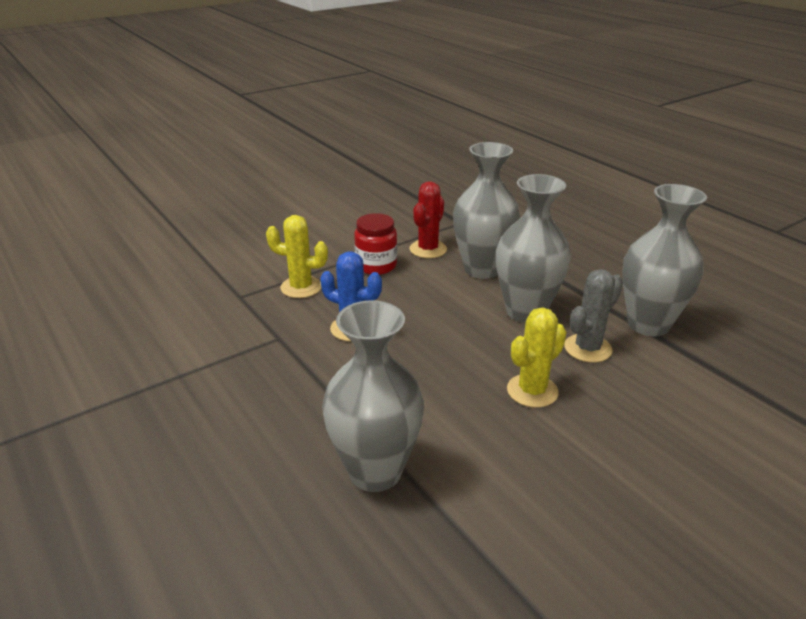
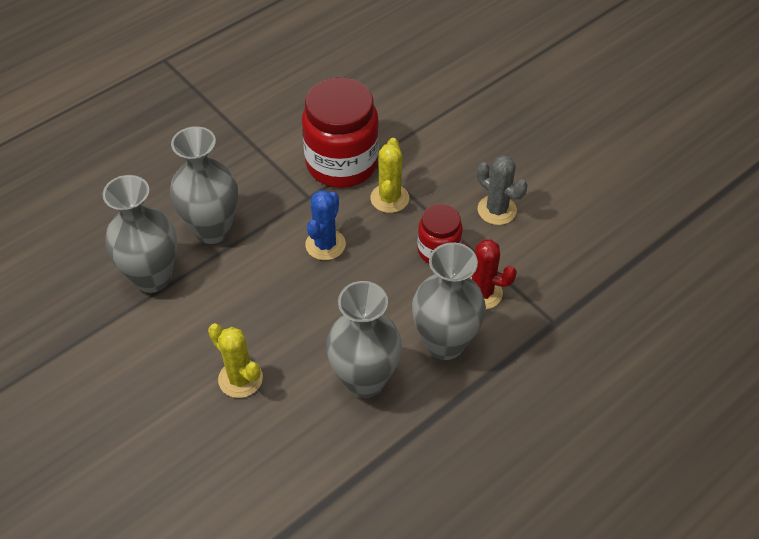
camera: 85 degrees right, 20 degrees up
grey cactus [564,269,623,363] -> grey cactus moved to [477,155,528,225]
grey vase [622,184,707,336] -> grey vase moved to [170,126,238,244]
none -> red jar [302,78,379,188]

